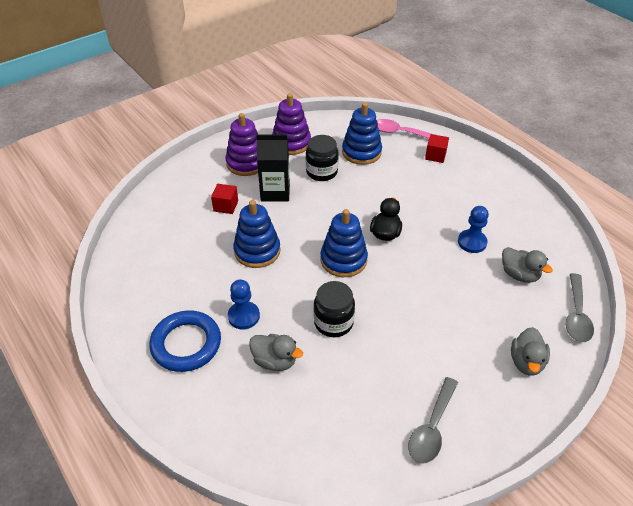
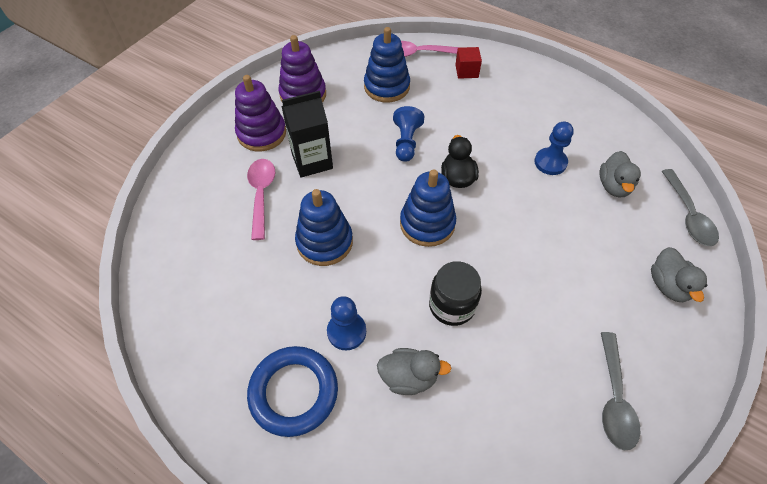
camera: 20 degrees left, 10 degrees up
red cube [211,184,238,214] -> pink spoon [247,159,275,240]
black jar [306,135,339,181] -> none
grey duck [502,247,553,283] -> grey duck turned 75 degrees clockwise [600,151,641,197]
none -> blue pawn [393,106,424,162]

